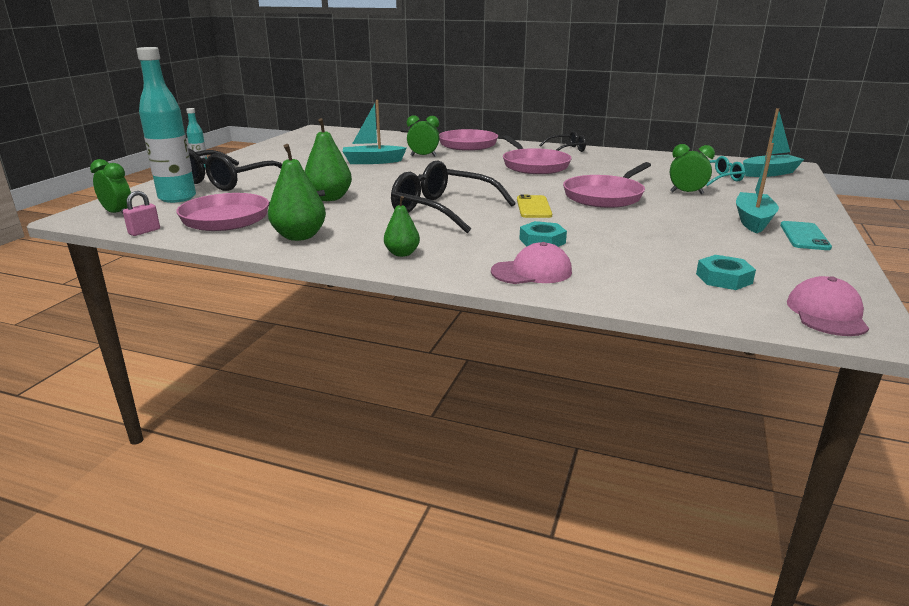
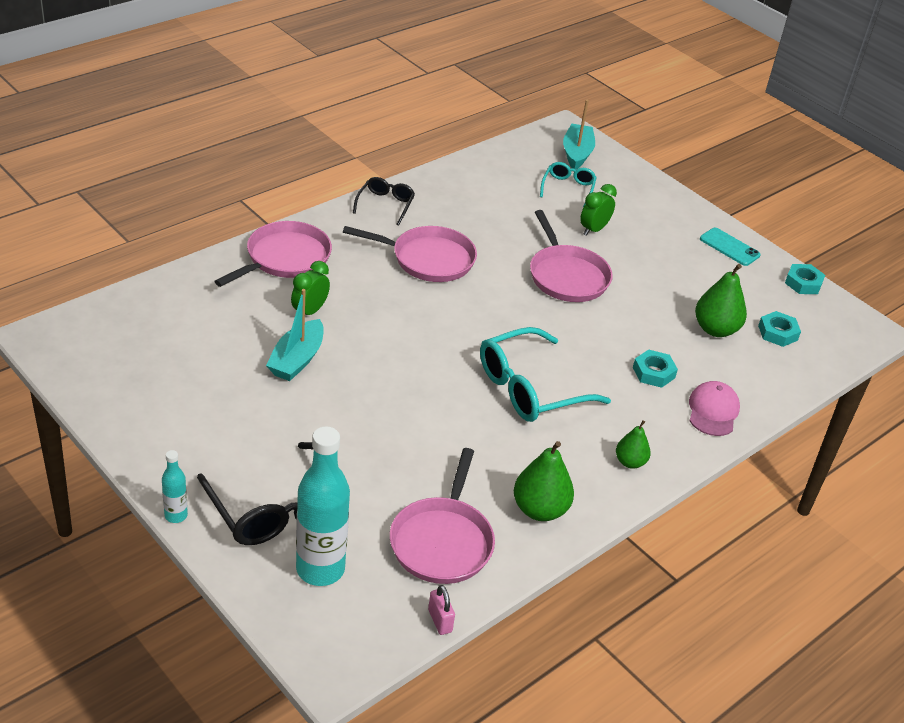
camera: 65 degrees left, 15 degrees up
green clock [90,159,131,213] -> none
green pear [304,118,352,201] -> green pear moved to [695,264,747,337]
black glasses [391,160,516,233] -> turquoise glasses [480,327,611,422]
yellow phone [517,195,552,218] -> none
turquoise boat [736,143,779,234] -> none
pink cap [787,276,869,336] -> none
none -> turquoise nut [785,264,825,294]

